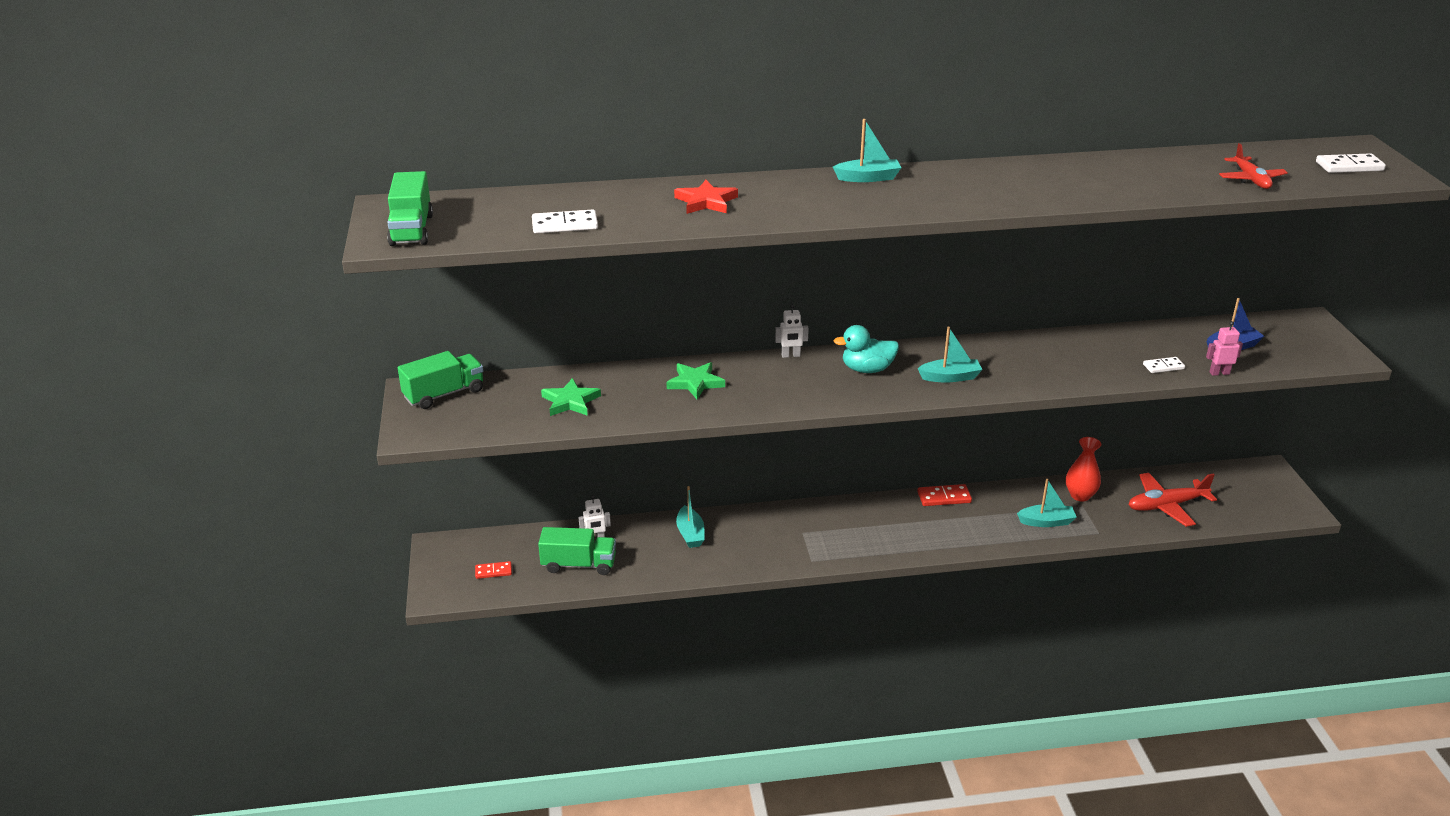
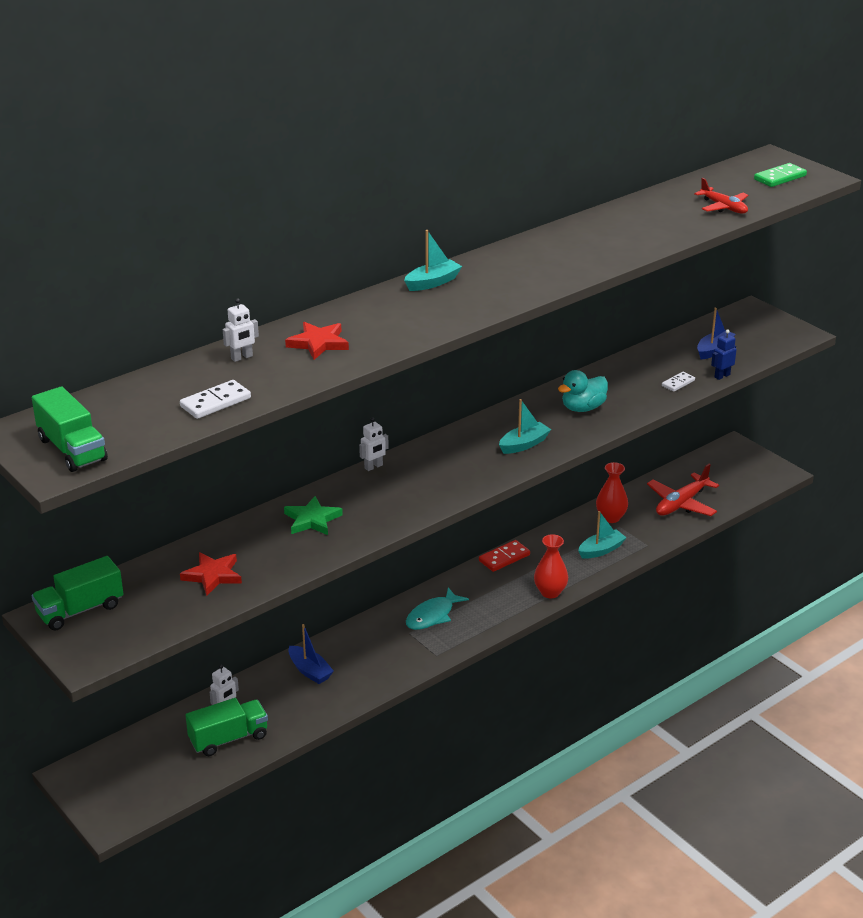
camera: 30 degrees left, 0 degrees up
green truck [398,351,483,409] -> green truck turned 150 degrees counterclockwise [32,556,123,631]
red domino [475,561,512,579] -> none
green star [541,378,601,416] -> red star [180,552,242,596]
turquoise boat [676,486,705,548] -> blue boat [288,624,334,684]
turquoise duck [833,325,899,373] -> turquoise duck moved to [558,370,608,412]
pink robot [1206,321,1243,376] -> blue robot [711,330,737,380]
white domino [1316,153,1386,173] -> green domino [754,163,807,187]
none -> white robot [223,298,259,362]
none -> turquoise fish [406,587,469,630]
none -> red vase [534,534,568,598]

